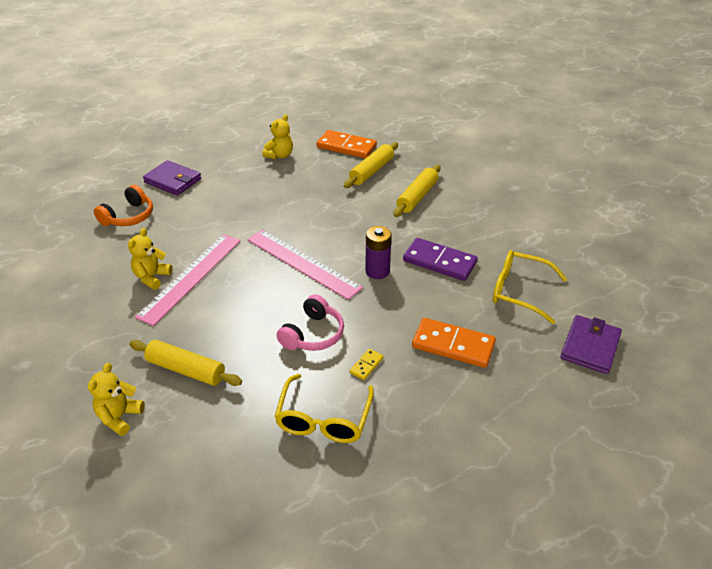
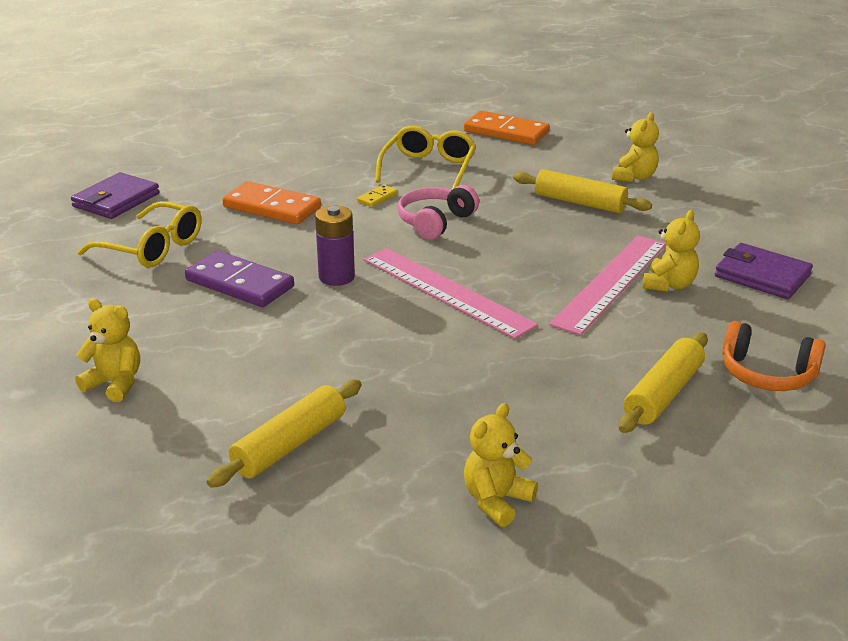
camera: 175 degrees left, 10 degrees down
orange headphones [94,185,153,226] -> orange headphones turned 105 degrees counterclockwise [722,321,826,391]
purple wallet [143,160,201,196] -> purple wallet moved to [715,243,813,299]
orange domino [316,130,377,158] -> orange domino moved to [464,111,550,145]
yellow rolling pin [394,165,440,217] -> yellow rolling pin moved to [619,333,708,433]
none -> yellow teddy bear [75,298,140,402]

